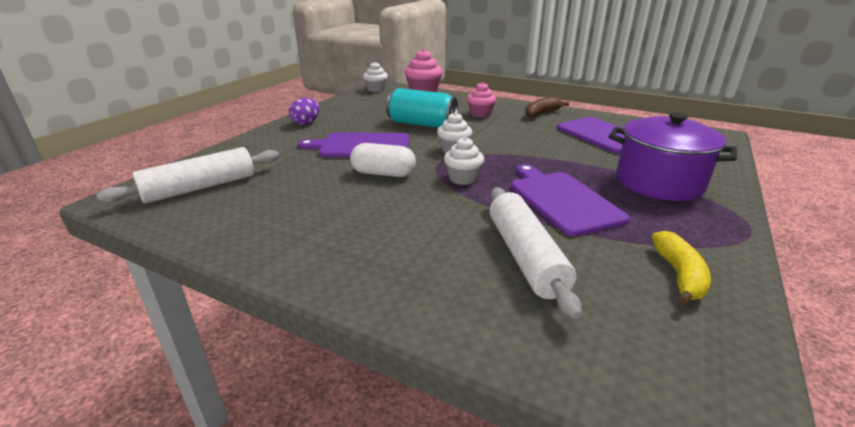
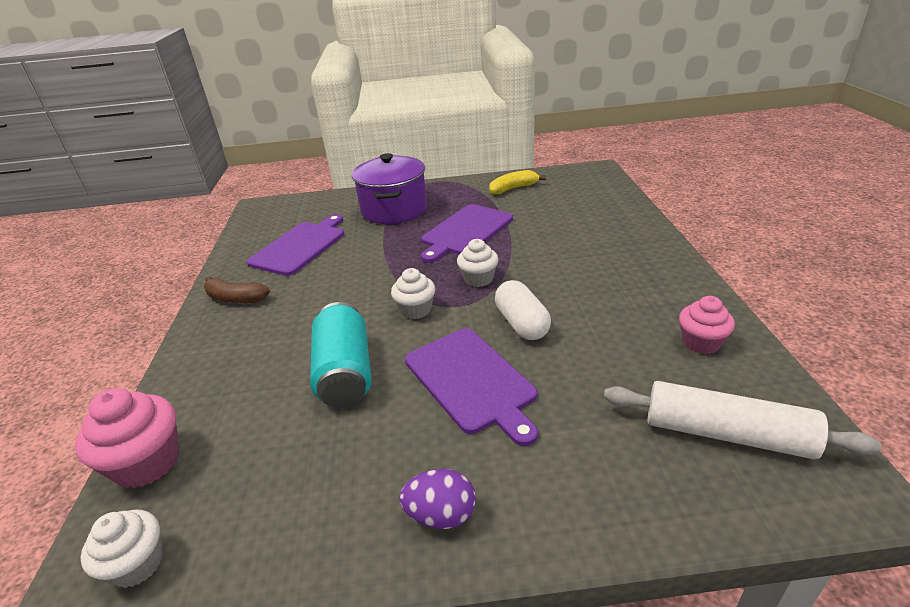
camera: 120 degrees left, 5 degrees up
pink cupcake [467,82,496,118] -> pink cupcake moved to [679,296,735,354]
white rolling pin [490,188,582,319] -> none

